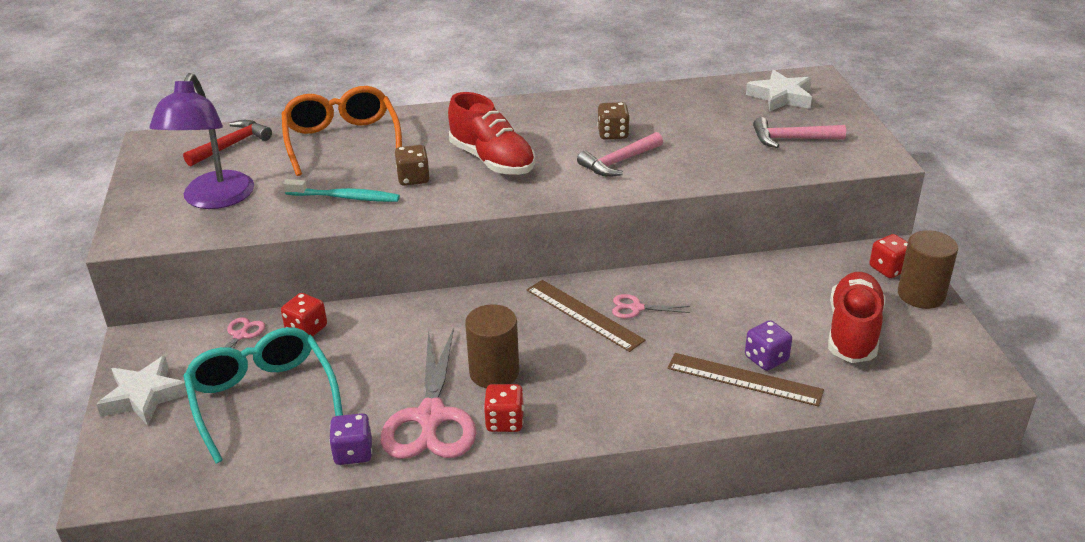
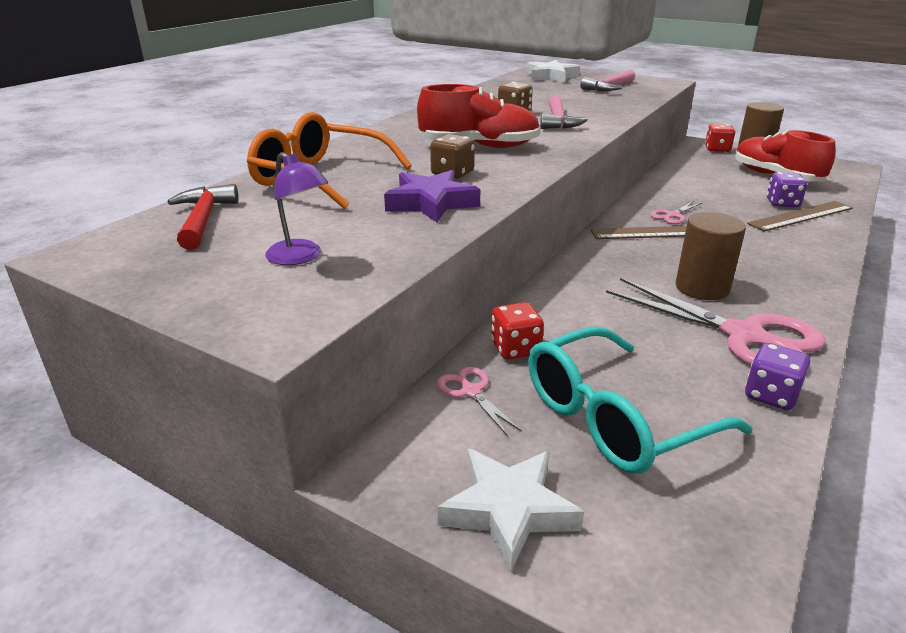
camera: 50 degrees left, 5 degrees down
purple lamp [149,73,254,209] -> purple lamp [265,152,328,265], size x0.54
turquoise glasses [183,327,343,464] -> turquoise glasses turned 45 degrees counterclockwise [528,326,752,474]
turquoise toothbrush [283,179,400,202] -> purple star [384,170,480,222]
red dice [484,384,524,432] -> none

